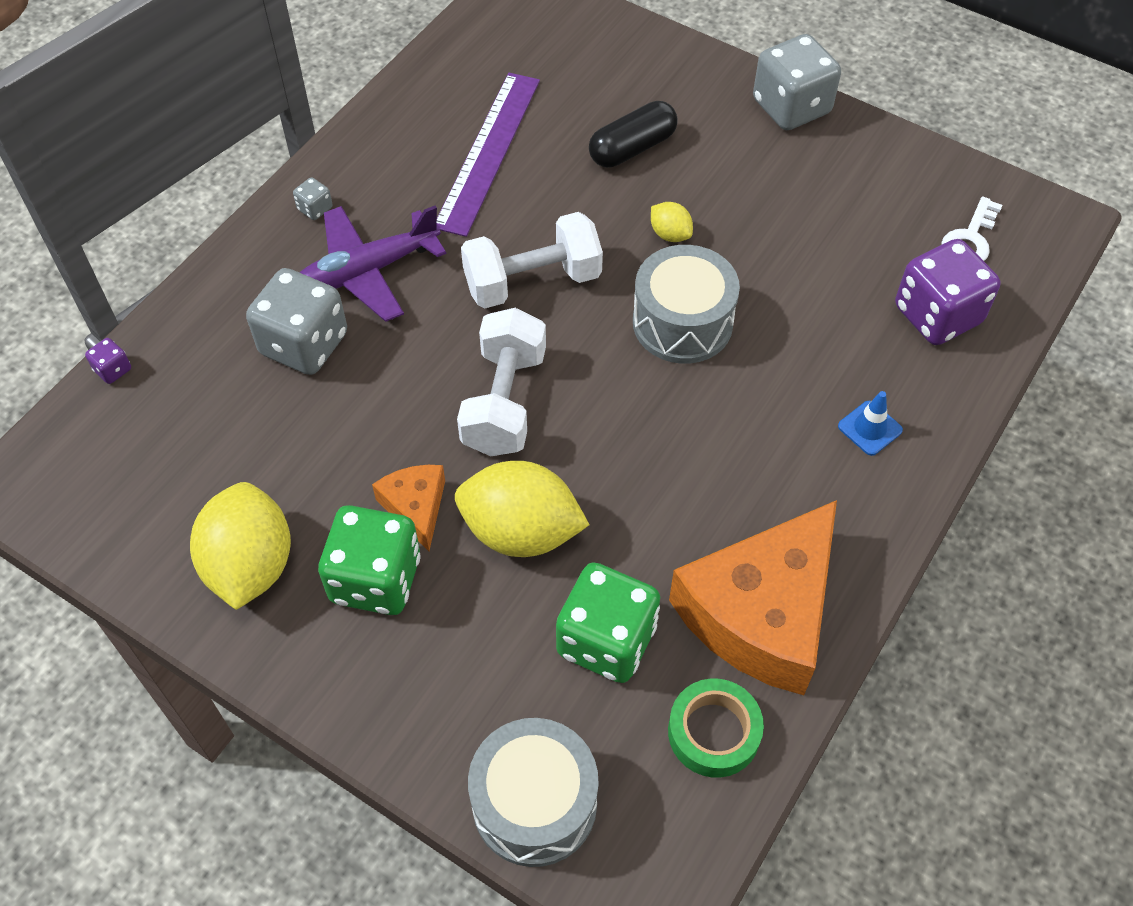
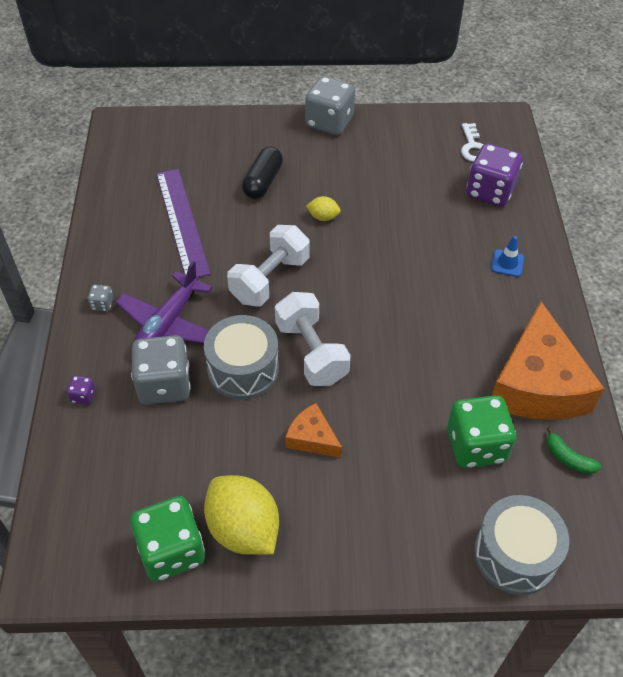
camera: 35 degrees left, 5 degrees down
purple dice [85,338,131,384] -> purple dice moved to [67,376,96,405]
green dice [318,505,421,615] -> green dice moved to [130,496,205,582]
yellow lemon [455,461,589,557] -> none
grey drum [633,245,740,364] -> grey drum moved to [204,315,279,400]
green tape [668,679,764,778] -> green banana [547,426,601,474]

